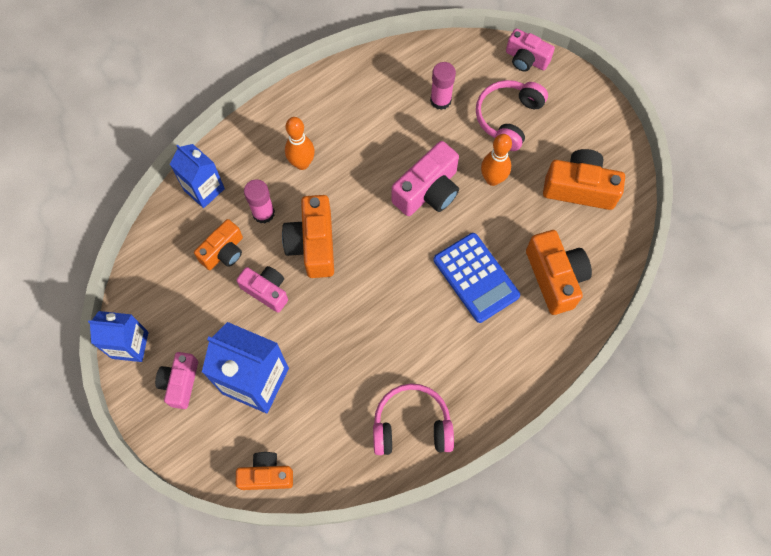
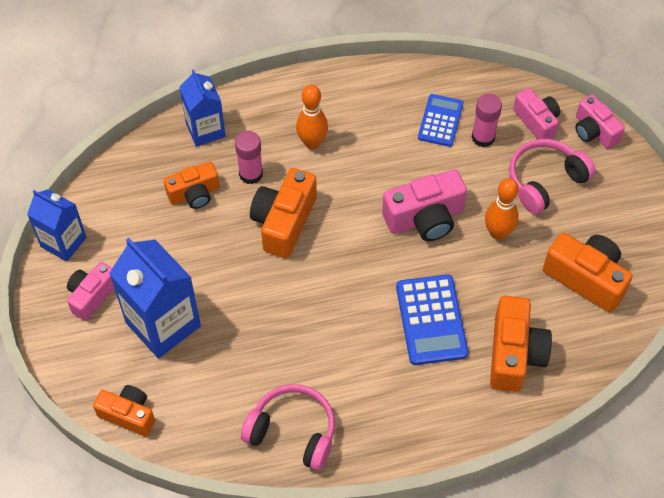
camera: 25 degrees right, 10 degrees down
pink camera [236,266,288,313] -> pink camera moved to [513,88,560,139]
none -> blue calculator [418,94,464,147]

